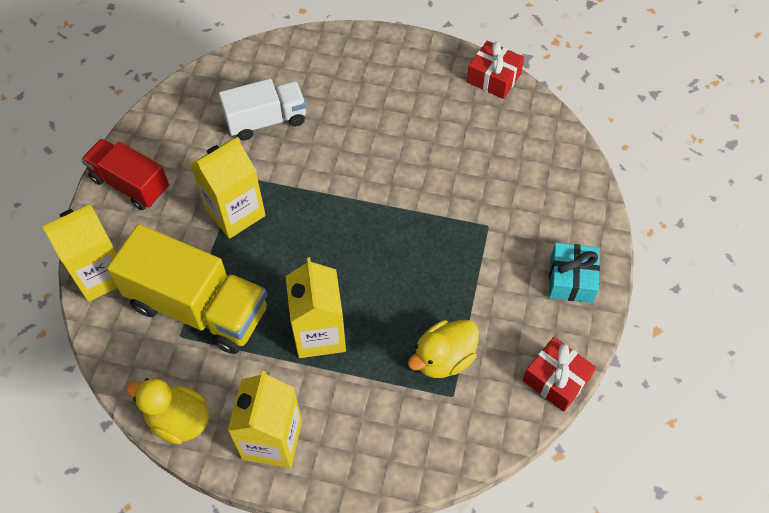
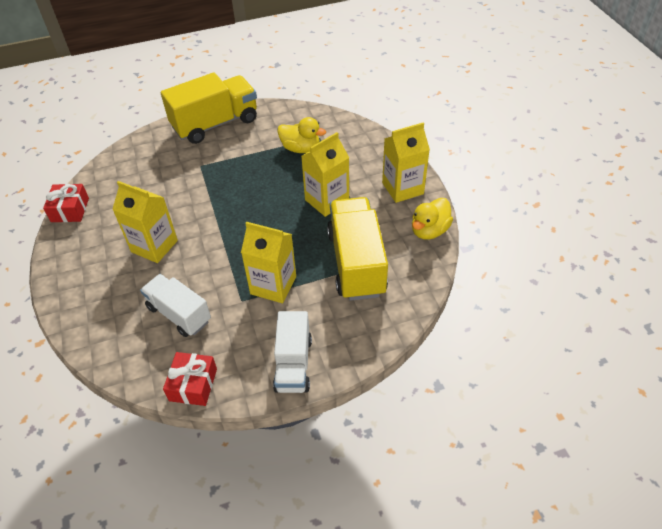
camera: 120 degrees left, 10 degrees down
yellow carton [42,204,117,302] -> yellow carton moved to [112,181,178,263]
red truck [81,139,169,210] -> white truck [273,311,312,393]
yellow duck [126,378,209,444] -> yellow duck turned 45 degrees clockwise [412,198,453,240]
red gift [523,337,596,412] -> red gift moved to [163,352,217,406]
turquoise gift [549,243,600,303] -> yellow truck [161,72,257,144]

